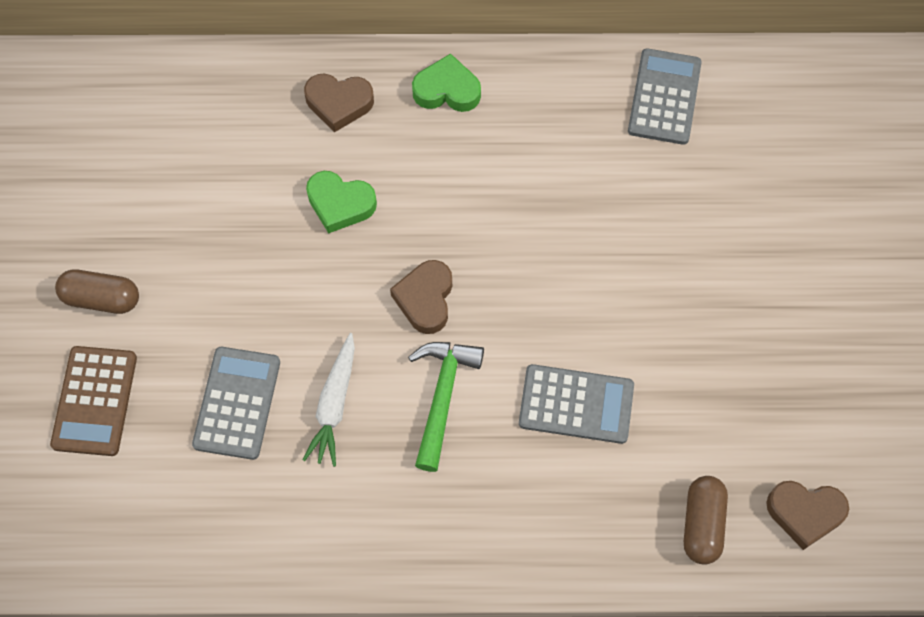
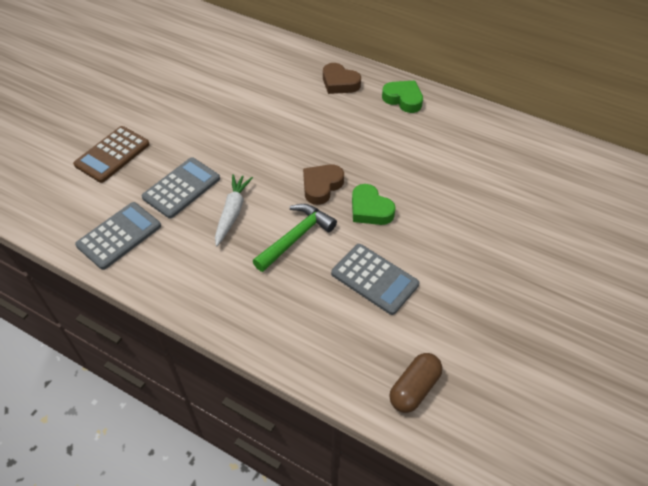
camera: 30 degrees right, 15 degrees down
brown capsule [55,270,139,314] -> none
white carrot [303,333,355,467] -> white carrot turned 150 degrees clockwise [215,174,253,246]
green heart [306,171,377,233] -> green heart moved to [352,184,396,225]
grey calculator [628,48,702,145] -> grey calculator moved to [75,202,161,270]
brown heart [766,481,849,550] -> none

